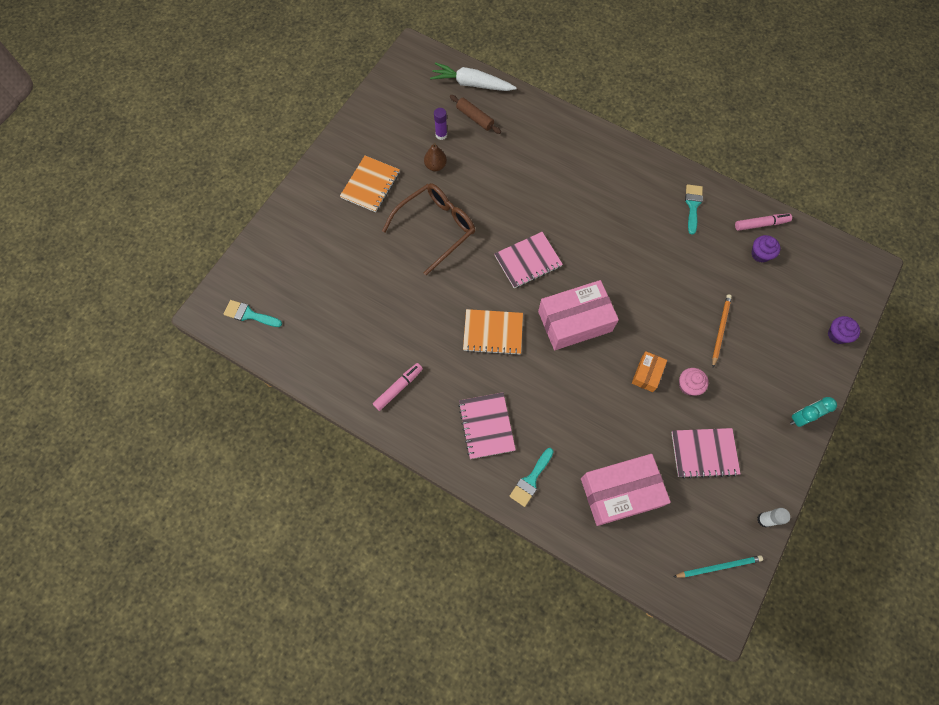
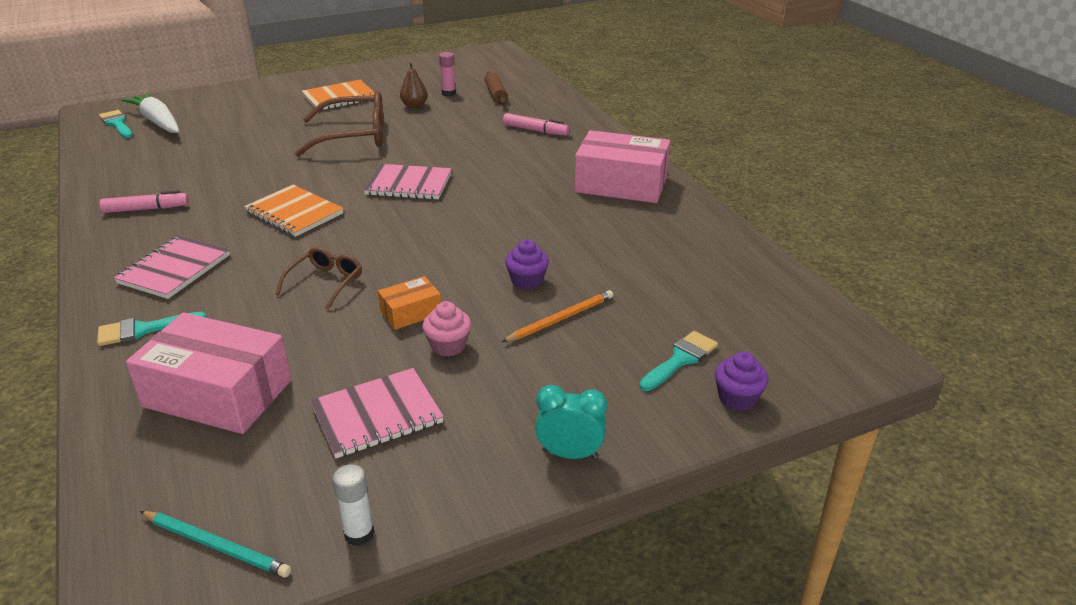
camera: 35 degrees right, 35 degrees down
white carrot [430,62,517,91] -> white carrot moved to [121,92,179,133]
purple glue stick [434,108,447,140] -> pink glue stick [439,52,456,96]
pink box [538,280,619,350] -> pink box moved to [574,130,670,203]
pink notebook [671,428,741,479] -> pink notebook turned 60 degrees counterclockwise [310,368,444,459]
turquoise brush [685,184,703,235] -> turquoise brush moved to [639,331,718,391]
pink marker [735,214,792,231] -> pink marker moved to [503,113,569,136]
purple cupcake [751,235,781,263] -> purple cupcake moved to [505,239,549,290]
none -> brown glasses [276,247,362,310]

